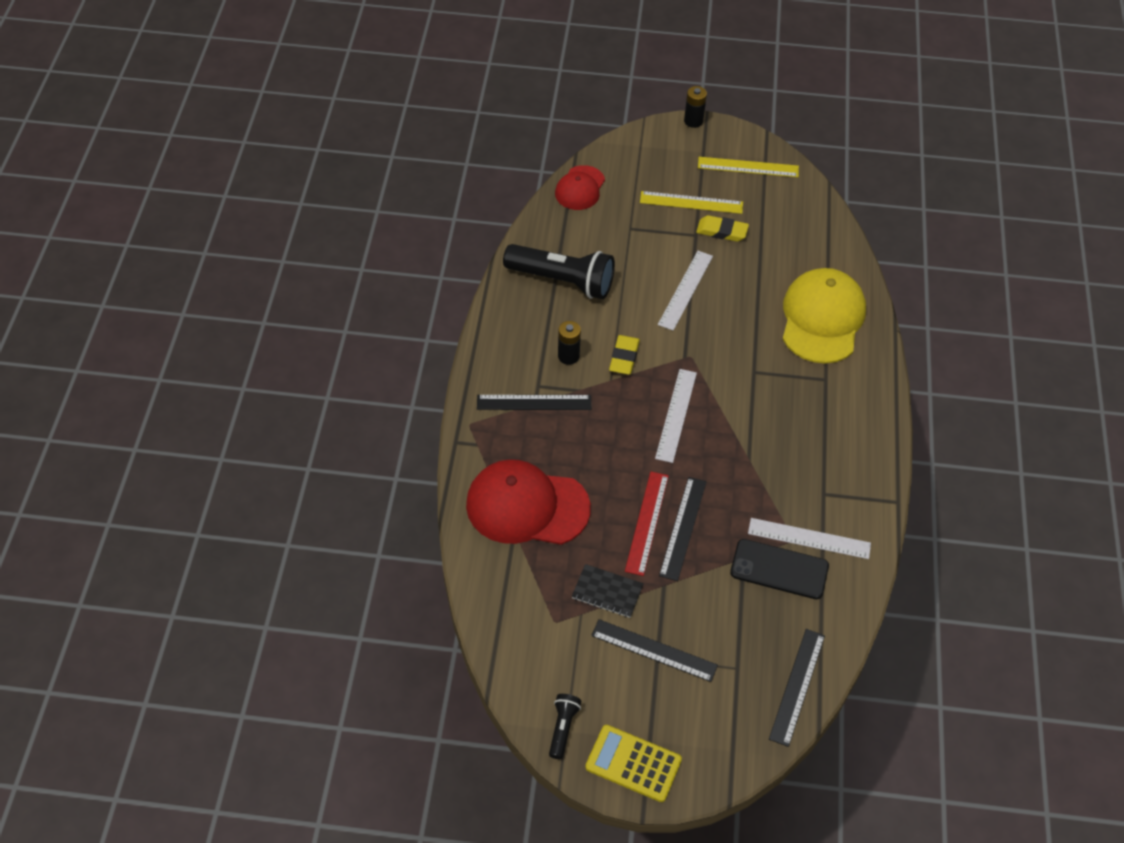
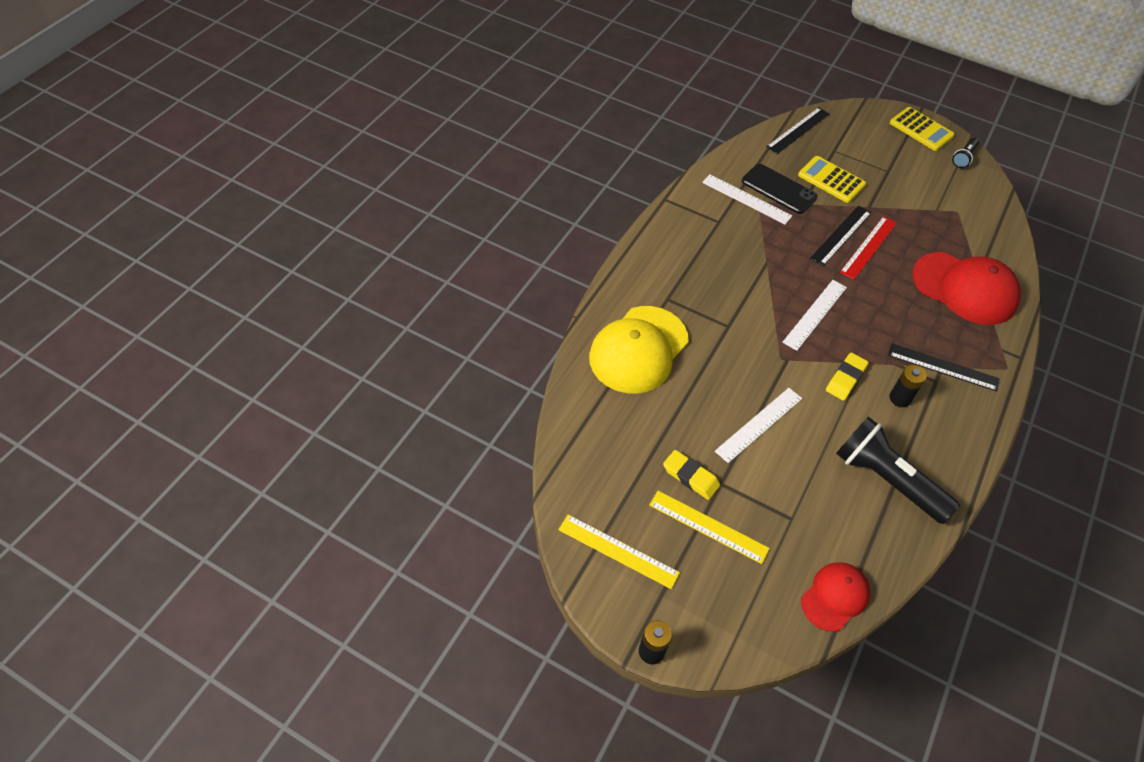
camera: 160 degrees left, 0 degrees up
black notebook [572,564,644,618] -> none
black ruler [591,619,718,682] -> none
none -> yellow calculator [798,156,866,203]

